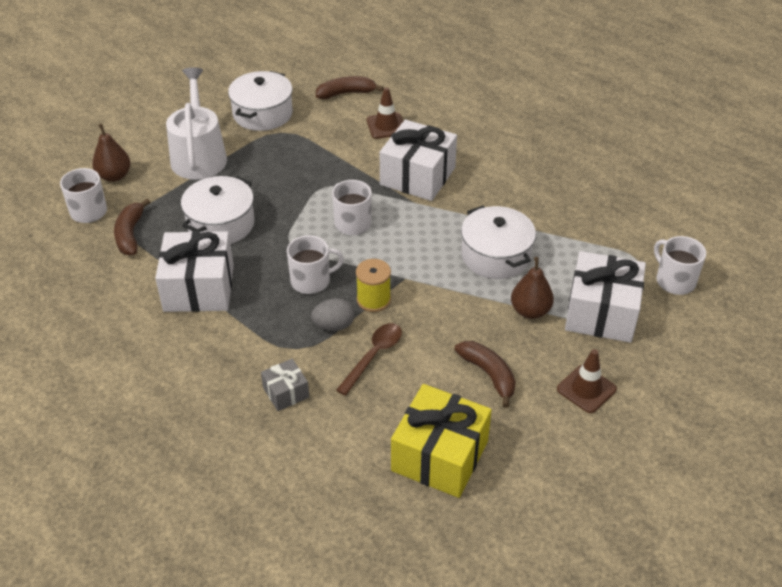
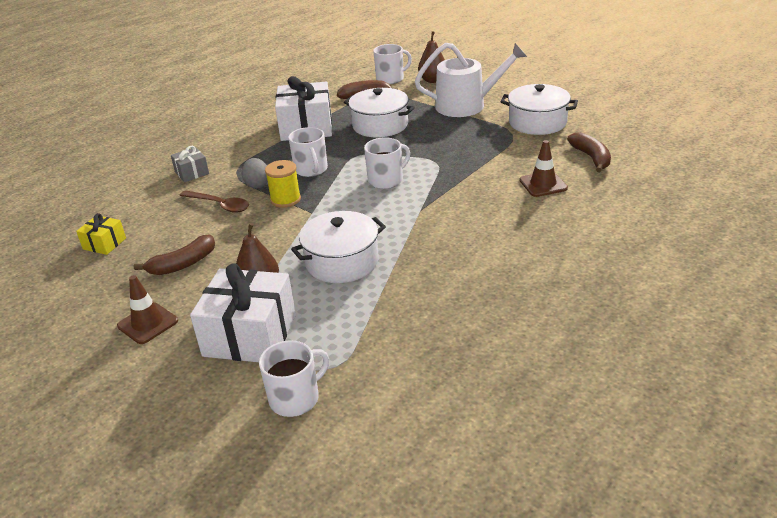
camera: 90 degrees right, 10 degrees down
white gift [380,120,457,201] -> none
yellow gift [391,384,492,498] -> yellow gift [76,213,126,255], size x0.49

